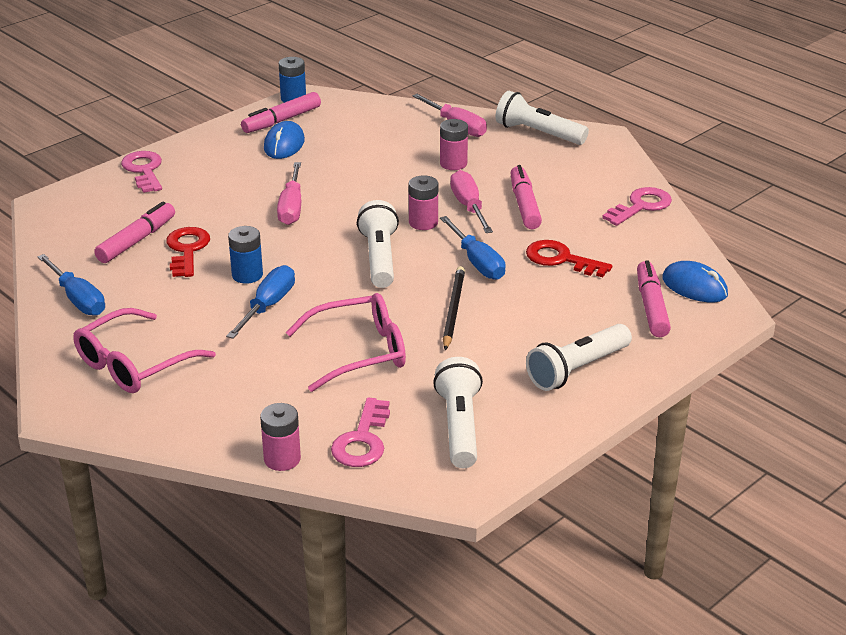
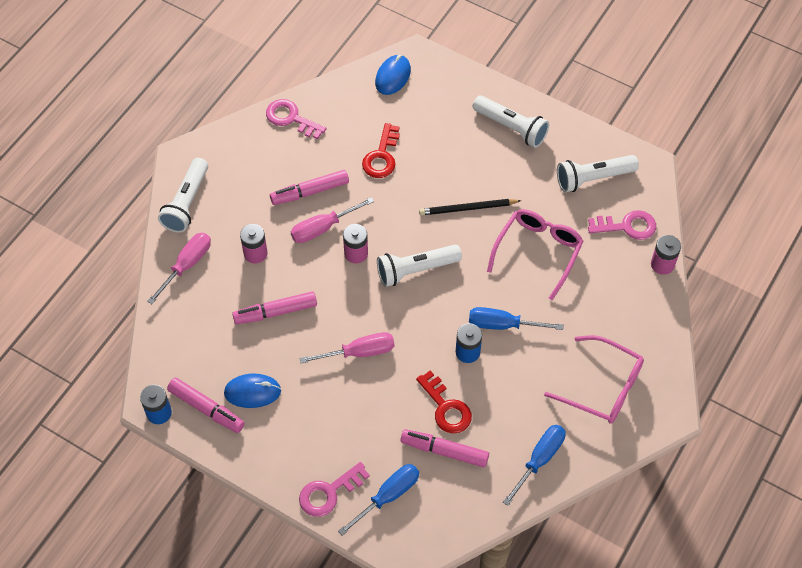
camera: 105 degrees left, 25 degrees up
red key [166,227,210,277] -> red key turned 105 degrees counterclockwise [416,370,472,433]
pink glasses [286,293,406,392] -> pink glasses turned 60 degrees clockwise [487,209,584,300]
blue screwdriver [440,216,506,280] -> blue screwdriver moved to [338,464,419,536]
pink marker [637,260,671,337] -> pink marker moved to [232,291,317,324]

